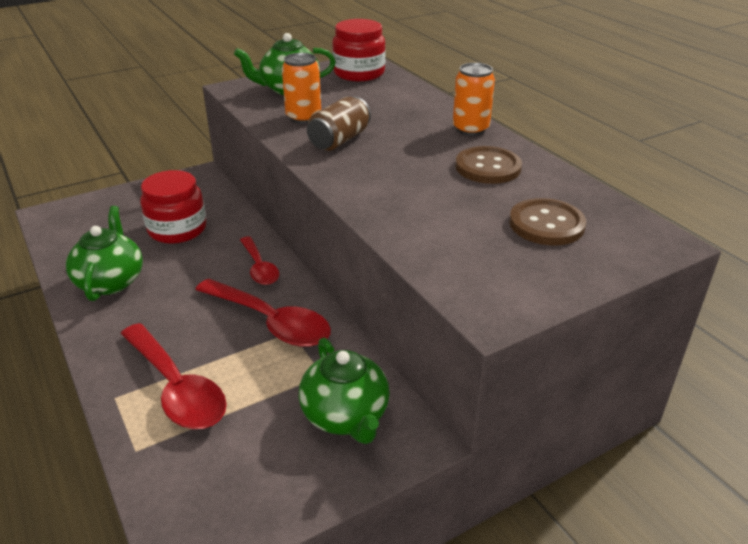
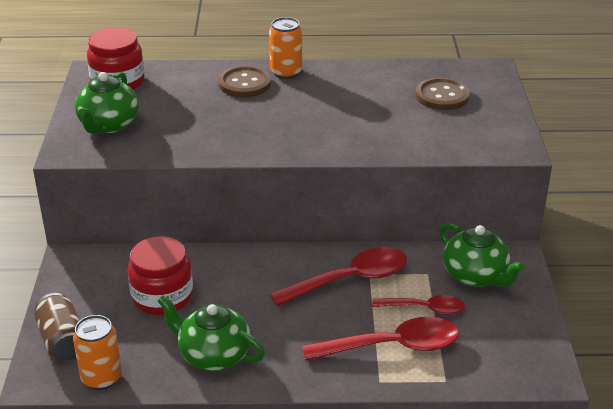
camera: 60 degrees left, 0 degrees up
red spoon [240,236,279,285] -> red spoon moved to [372,295,465,315]
orange can [282,53,321,124] -> orange can moved to [73,315,122,390]
green teapot [299,338,390,444] -> green teapot turned 45 degrees clockwise [440,223,525,287]
brown can [307,96,371,151] -> brown can moved to [34,293,80,360]
brown button [456,146,522,184] -> brown button moved to [219,66,271,97]

